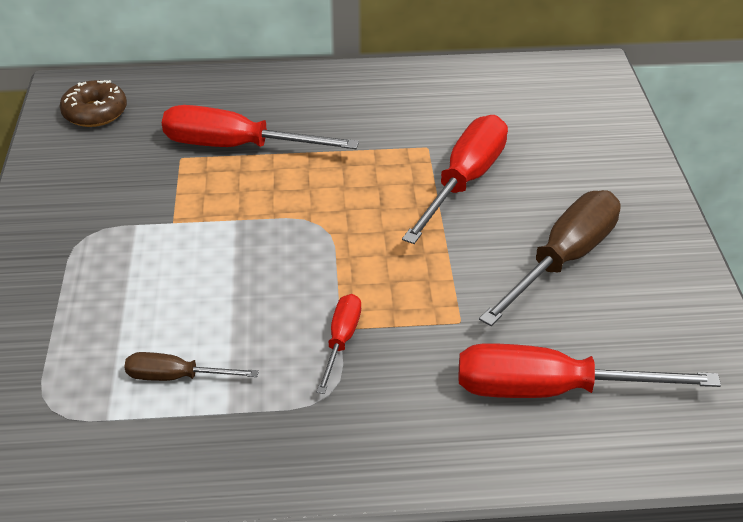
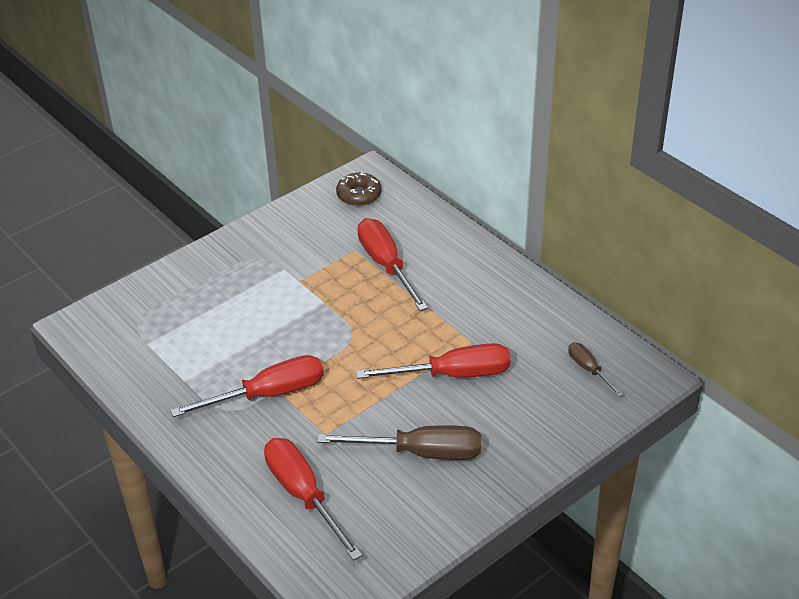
camera: 55 degrees right, 0 degrees up
brown screwdriver [124,352,259,381] -> brown screwdriver moved to [568,343,624,397]
red screwdriver [317,294,361,394] -> red screwdriver [170,355,324,417], size x1.90

